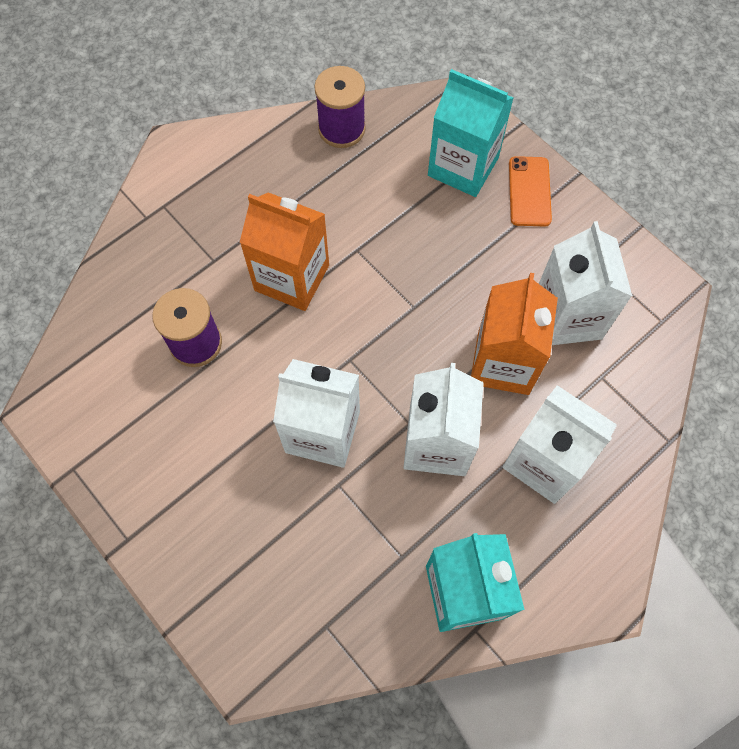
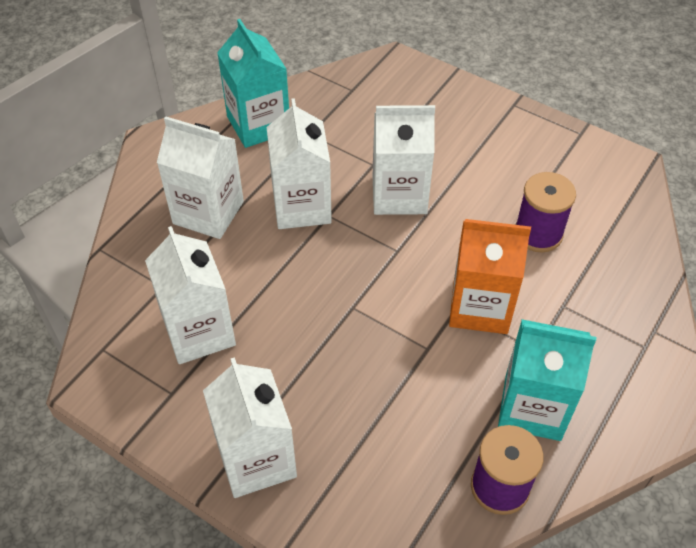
camera: 165 degrees right, 15 degrees down
turquoise carton [428,69,513,197] -> turquoise carton moved to [498,319,596,441]
orange carton [471,273,558,395] -> none
orange phone [509,156,552,226] -> white carton [203,357,297,498]

